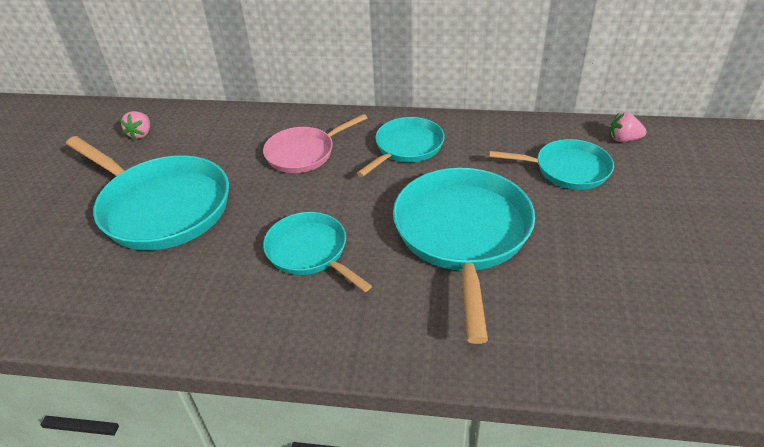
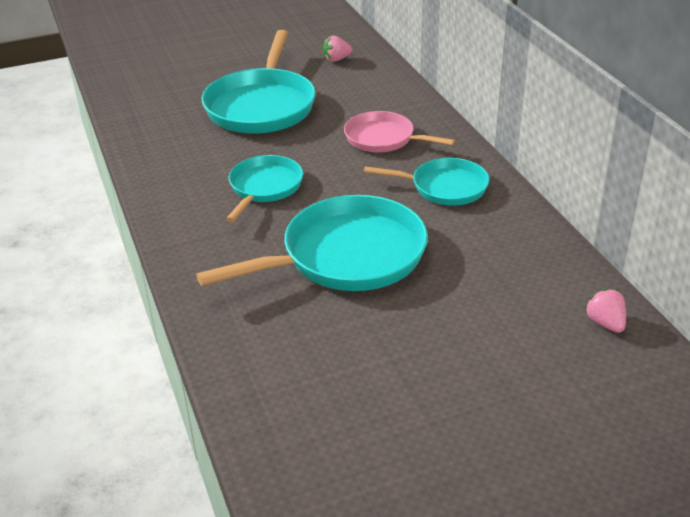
camera: 60 degrees right, 5 degrees down
turquoise pan [489,139,614,190] -> none

